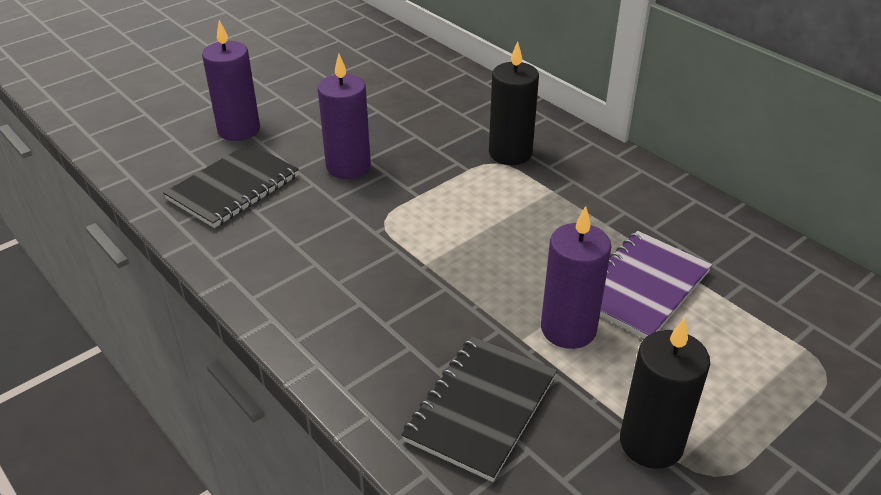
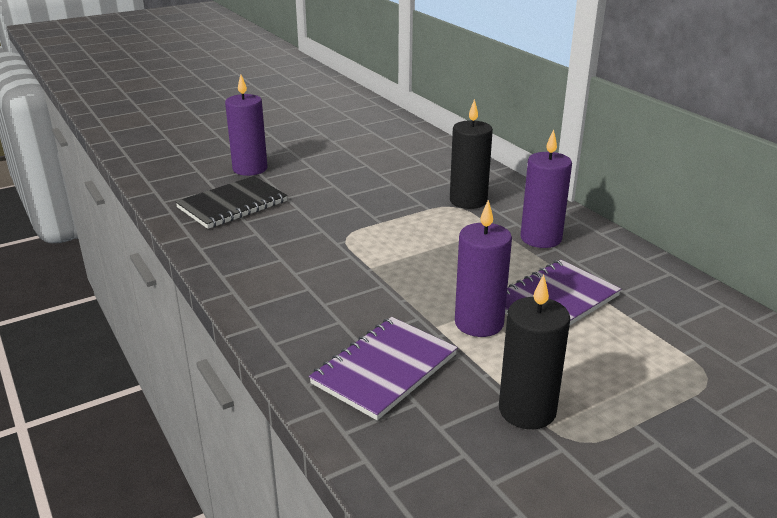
camera: 10 degrees right, 10 degrees down
purple candle [318,54,371,179] -> purple candle moved to [521,130,572,248]
black notebook [401,336,557,482] -> purple notebook [309,317,458,420]

